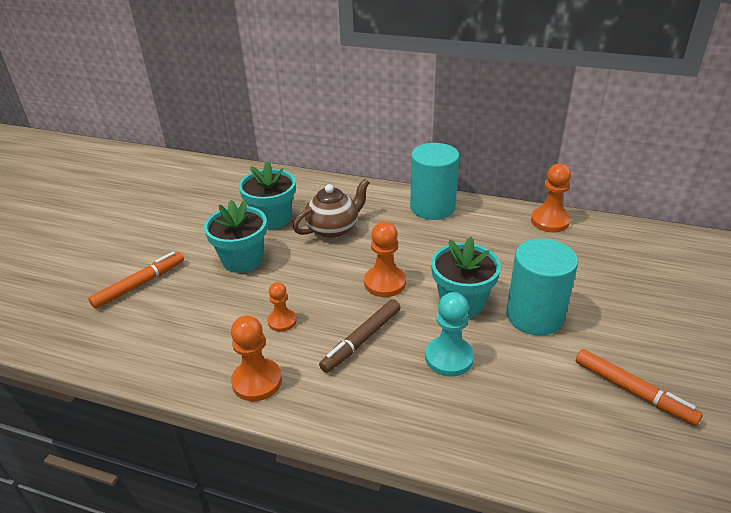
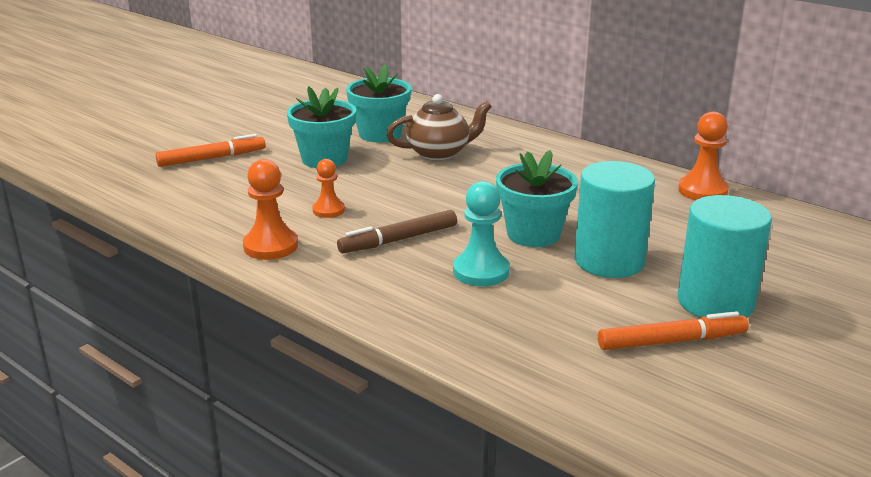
camera: 20 degrees right, 10 degrees down
orange pawn [364,222,406,297] -> none
turquoise cylinder [410,143,459,220] -> turquoise cylinder moved to [678,195,772,318]
orange marker [576,349,703,426] -> orange marker turned 75 degrees counterclockwise [598,311,749,350]

